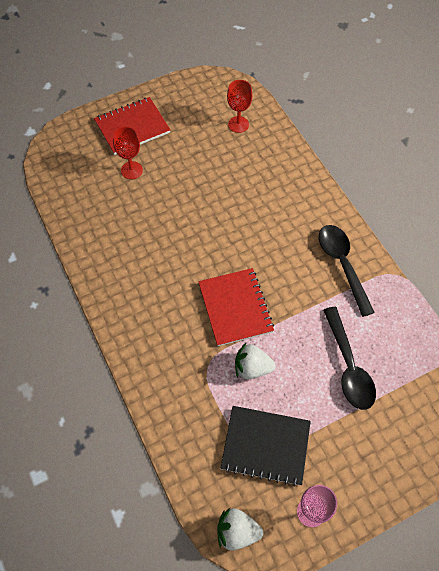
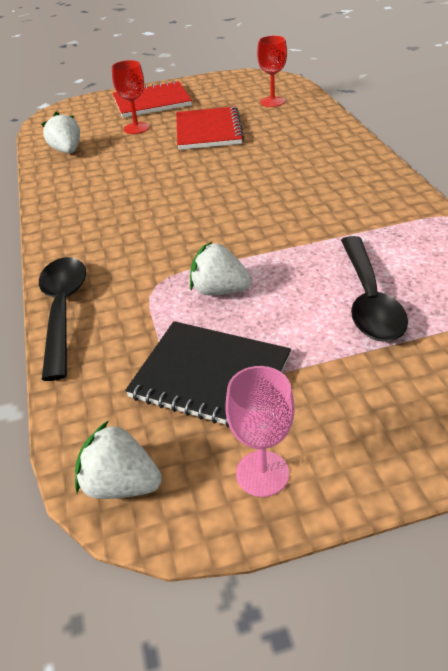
camera: 15 degrees right, 20 degrees down
red notebook [198,268,274,346] -> red notebook moved to [176,106,244,150]
black spoon [319,225,375,317] -> black spoon moved to [39,257,86,381]
none -> white strawberry [41,112,80,153]

